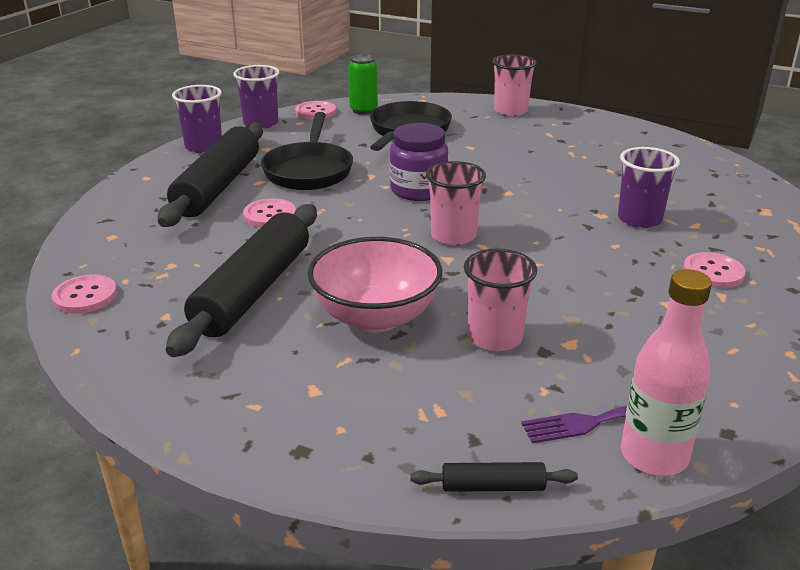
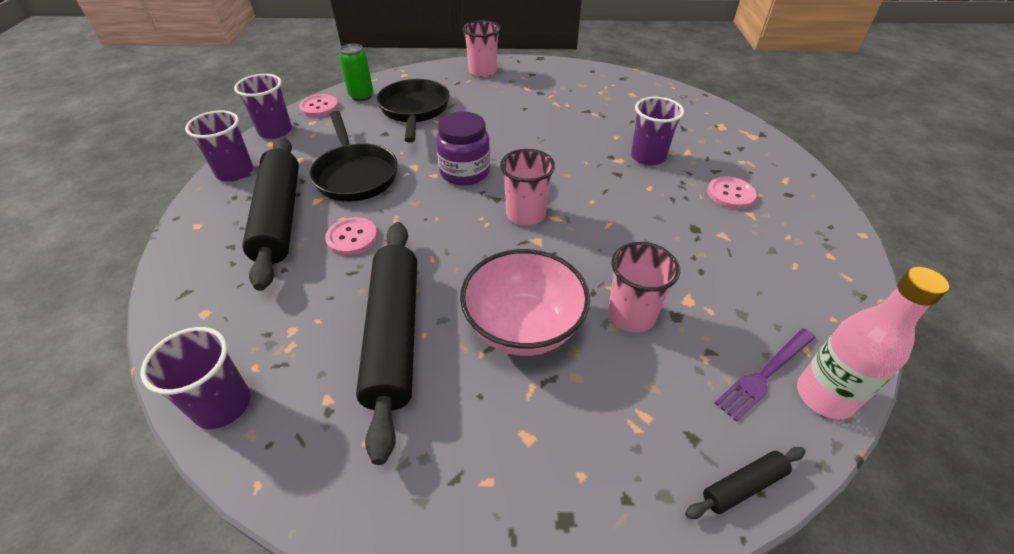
camera: 25 degrees left, 15 degrees up
pink button [52,274,117,314] -> purple cup [141,327,250,429]

